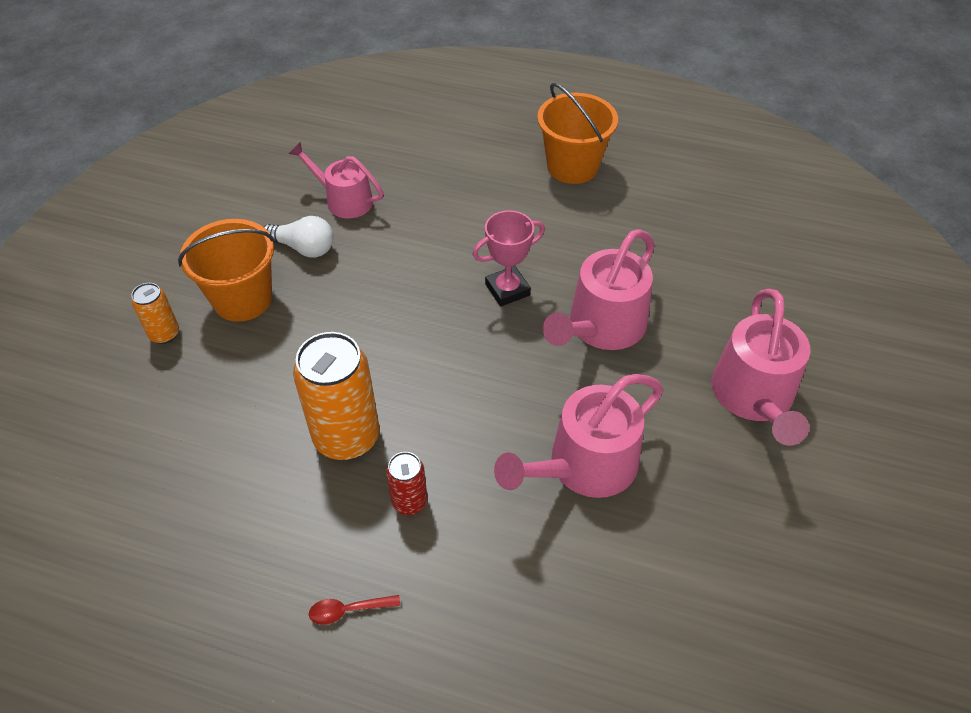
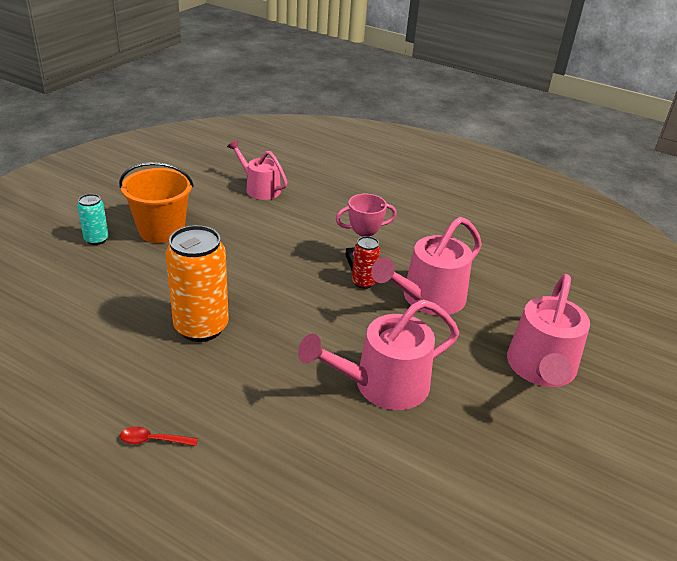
camera: 10 degrees right, 15 degrees down
orange can [131,283,179,344] -> turquoise can [77,194,109,245]
white light bulb [264,216,334,258] -> none
red can [386,452,427,515] -> red can moved to [352,236,380,289]
orange bucket [537,83,618,184] -> none

